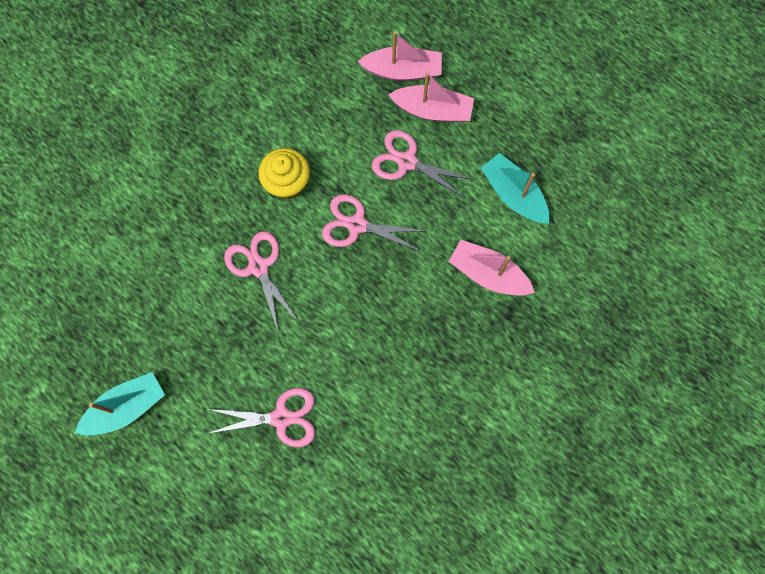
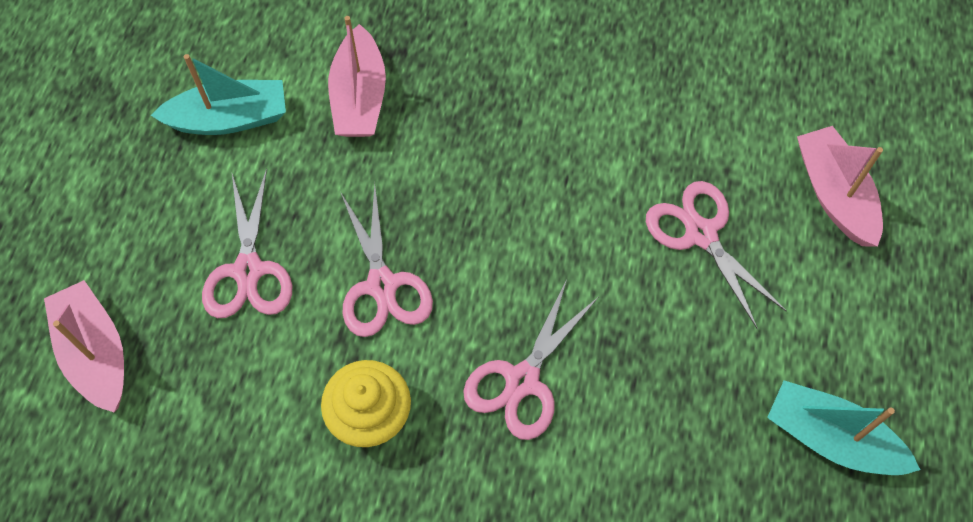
camera: 120 degrees left, 10 degrees down
pink boat [388,72,474,122] -> pink boat moved to [797,126,883,247]
turquoise boat [481,153,549,224] -> turquoise boat turned 120 degrees counterclockwise [151,54,286,135]

